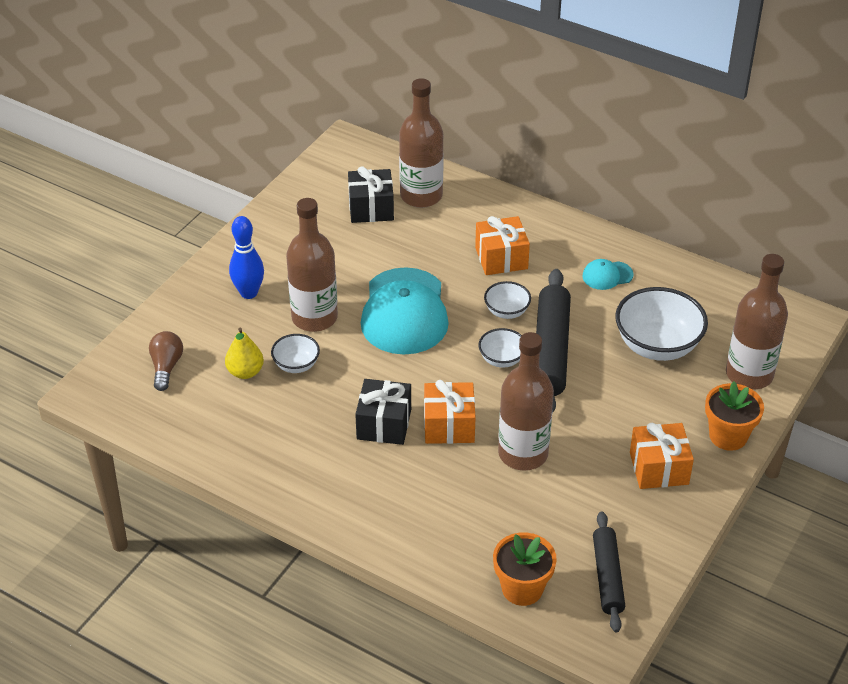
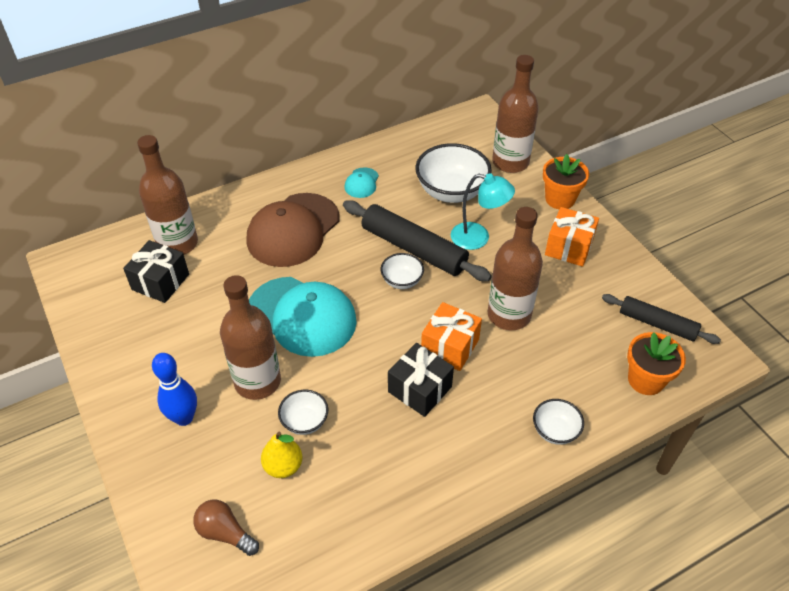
camera: 60 degrees left, 5 degrees up
orange gift [475,216,530,275] -> brown cap [247,193,339,267]
white bowl [484,281,531,319] -> white bowl moved to [533,399,584,445]
none -> turquoise lamp [451,173,515,250]

